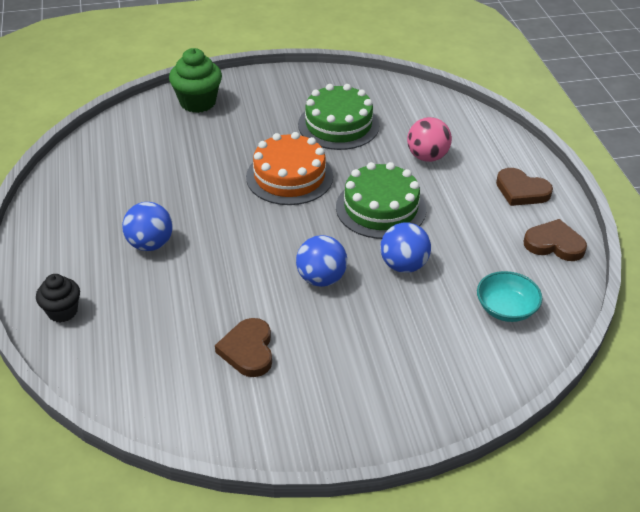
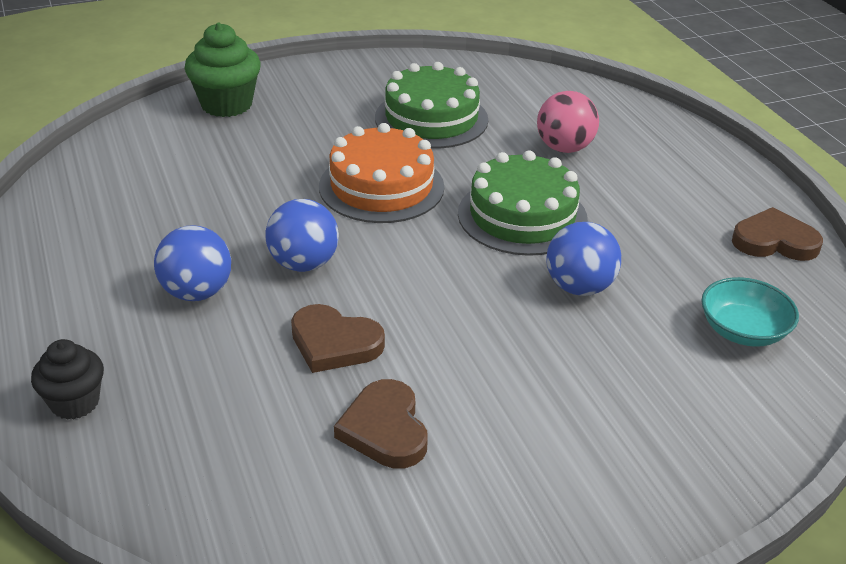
camera: 10 degrees left, 5 degrees down
blue ball [296,235,347,287] -> blue ball moved to [266,199,339,272]
brown heart [496,168,553,206] -> brown heart moved to [291,304,385,373]

